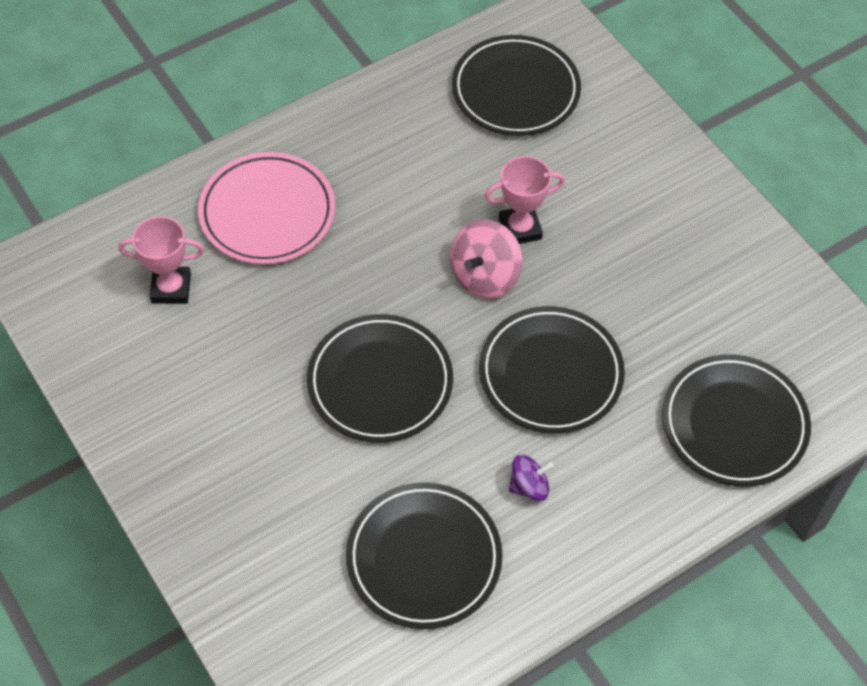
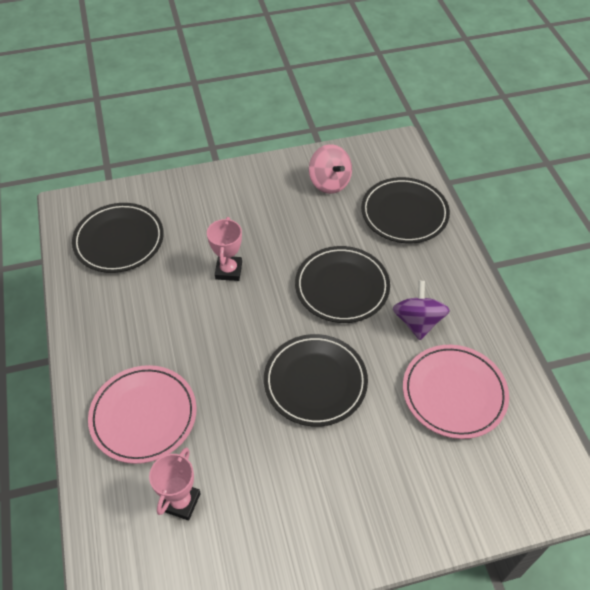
camera: 70 degrees left, 5 degrees down
black plate [346,482,503,629] -> pink plate [403,345,509,439]
pink spinning top [450,220,523,299] -> pink spinning top moved to [309,144,352,194]
purple spinning top [509,455,553,501] -> purple spinning top [393,281,450,340], size x1.64

